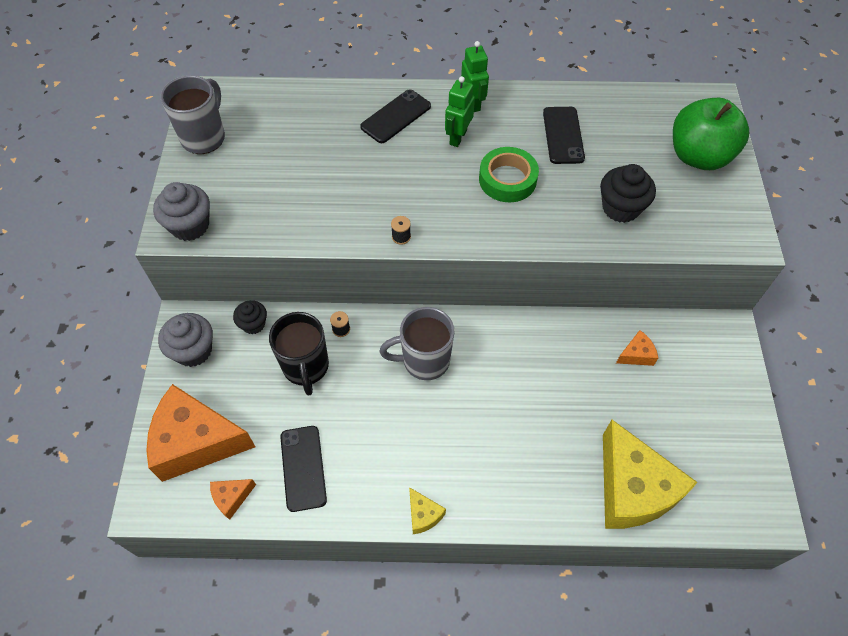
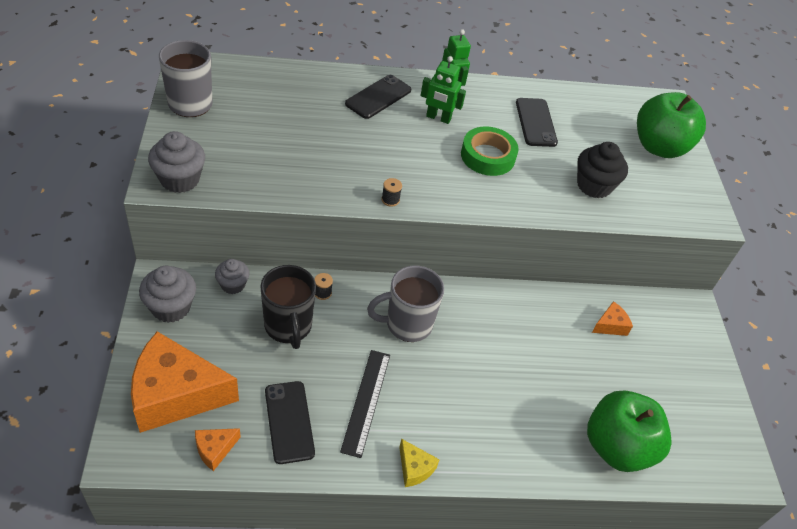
camera: 10 degrees left, 10 degrees down
black cupcake [233,300,267,334] -> grey cupcake [215,259,250,294]
green robot [445,76,475,147] -> green robot turned 90 degrees counterclockwise [421,56,466,124]
yellow cheese [603,420,698,529] -> green apple [587,391,671,472]
none -> black ruler [340,350,390,458]

